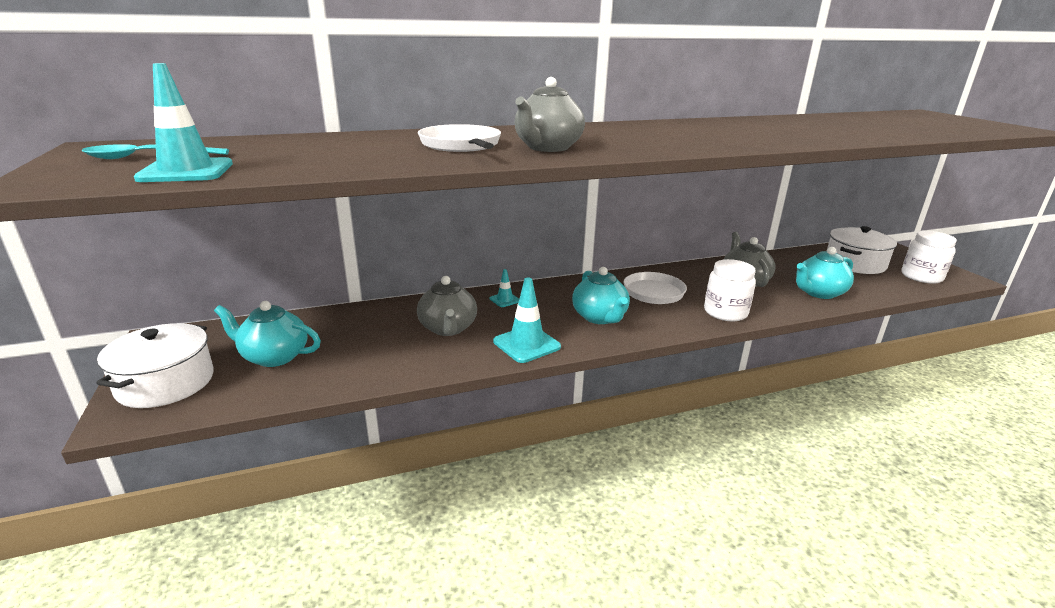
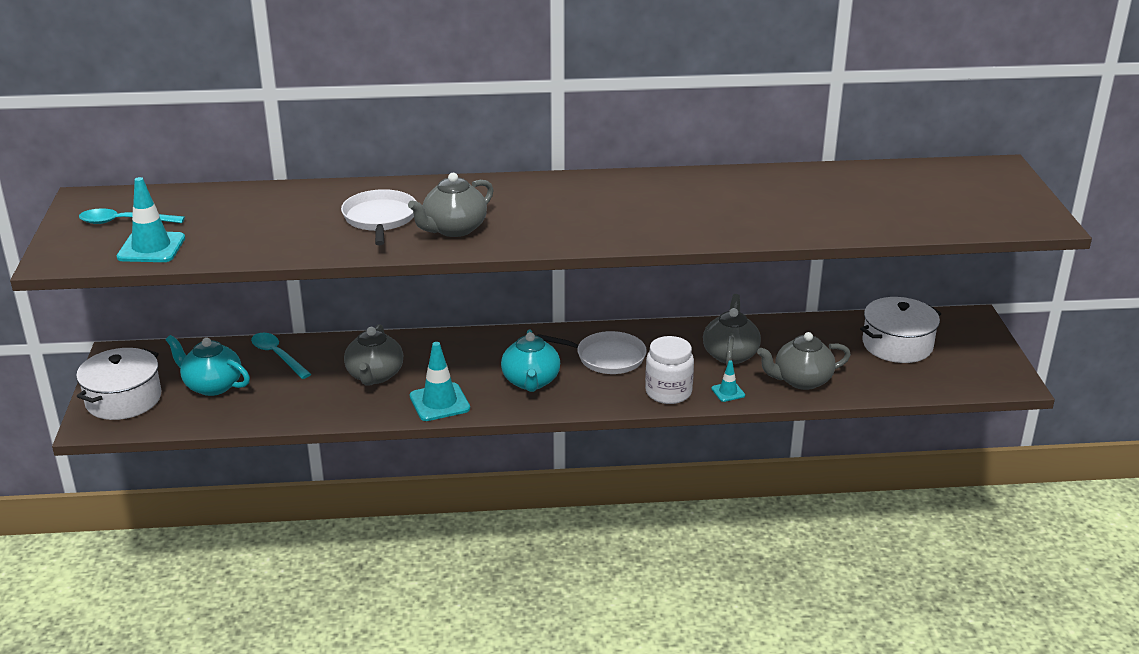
camera: 15 degrees right, 5 degrees up
turquoise traffic cone [490,269,519,307] -> turquoise traffic cone moved to [711,360,745,402]
turquoise teapot [796,247,854,299] -> grey teapot [757,332,851,390]
white jar [901,231,957,284] -> none
none -> turquoise spoon [251,333,311,379]

